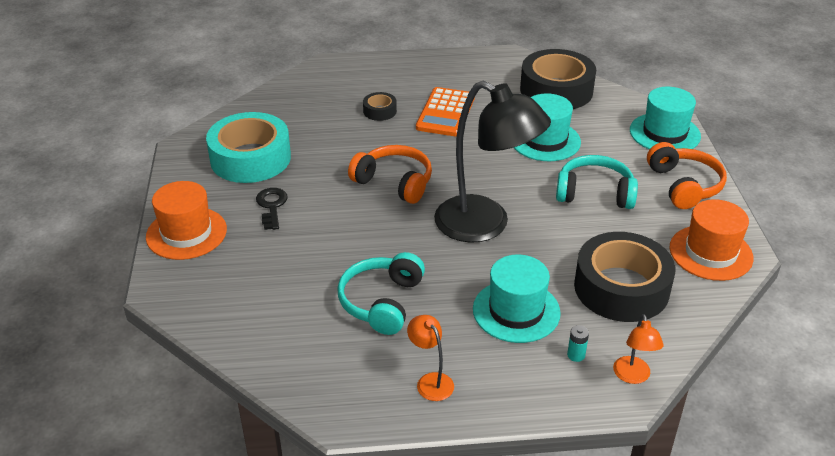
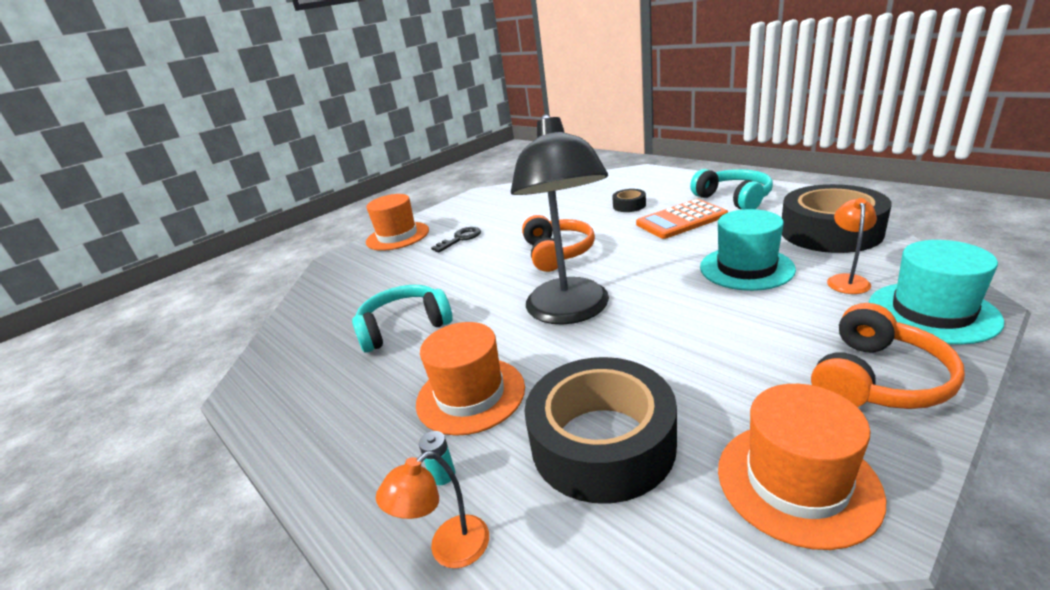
camera: 55 degrees right, 10 degrees down
turquoise tape [206,112,291,183] -> none
orange lamp [407,315,454,401] -> orange lamp moved to [827,198,877,294]
turquoise hat [473,255,561,343] -> orange hat [416,322,525,436]
turquoise headphones [556,155,638,209] -> turquoise headphones moved to [690,169,773,210]

